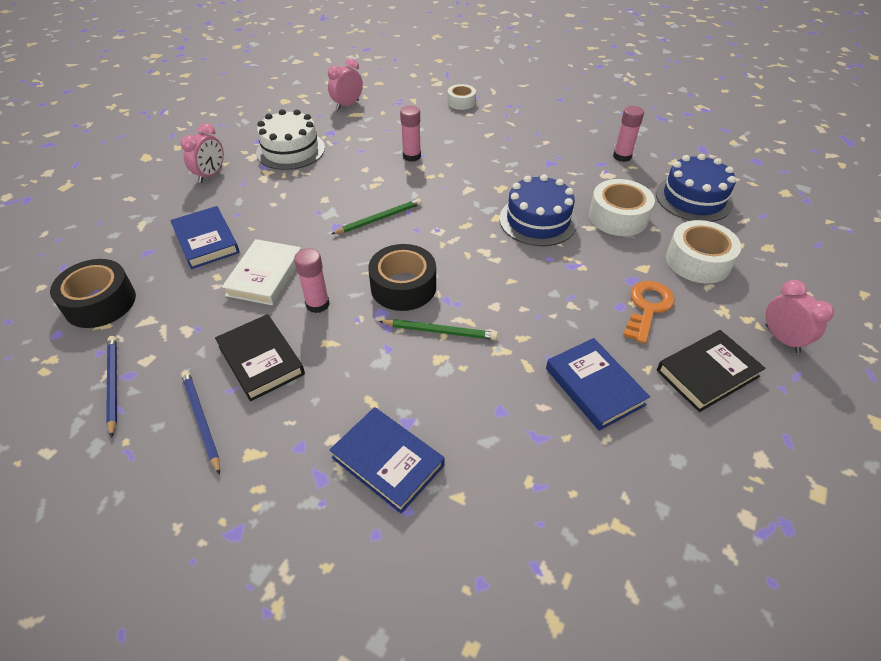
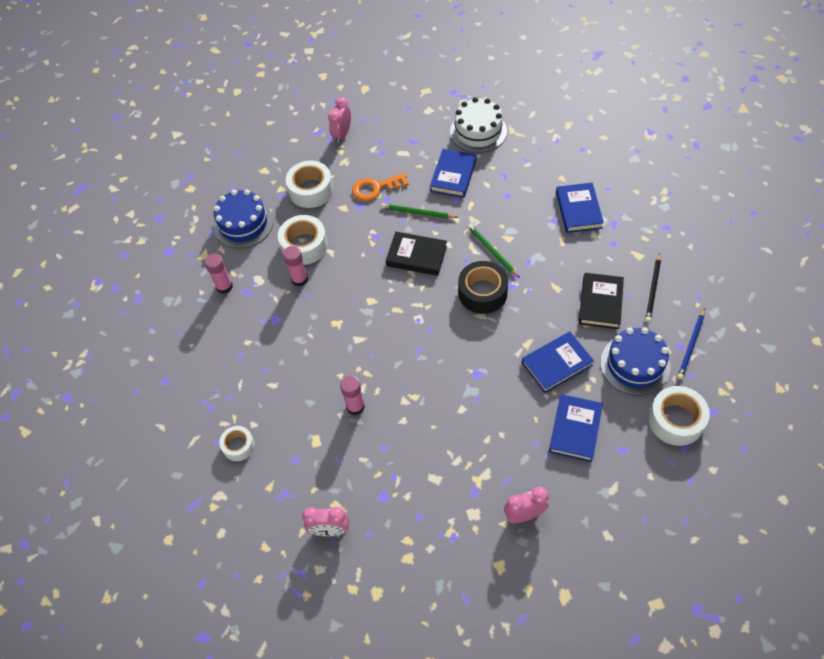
camera: 130 degrees left, 10 degrees up
black tape [50,259,136,328] -> white tape [648,386,710,446]
blue pencil [181,370,220,475] -> black pencil [645,253,661,322]
white book [222,239,301,305] -> blue book [522,332,594,393]
white cake [256,109,325,170] -> white cake moved to [450,97,507,153]
pink glue stick [294,248,329,313] -> pink glue stick moved to [283,246,308,287]
green pencil [332,199,422,234] -> green pencil moved to [381,203,458,219]
blue cake [499,174,577,246] -> blue cake moved to [600,327,671,396]
black book [656,330,766,412] -> black book moved to [386,232,447,276]

